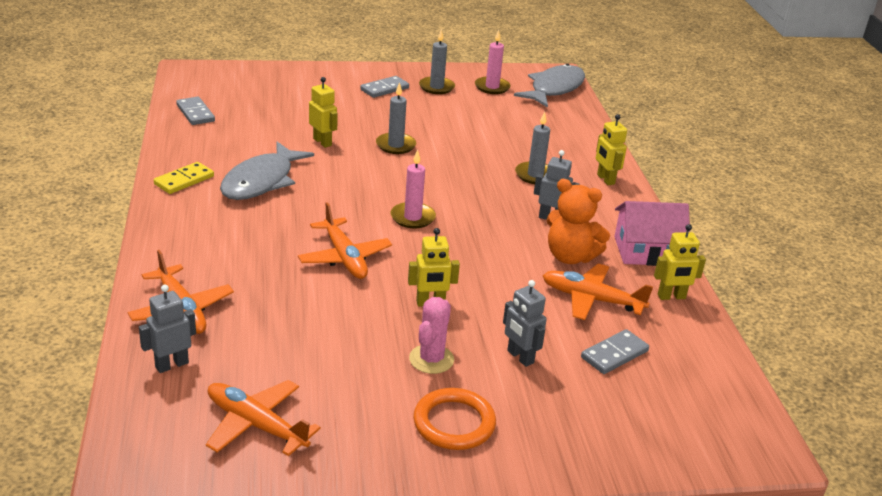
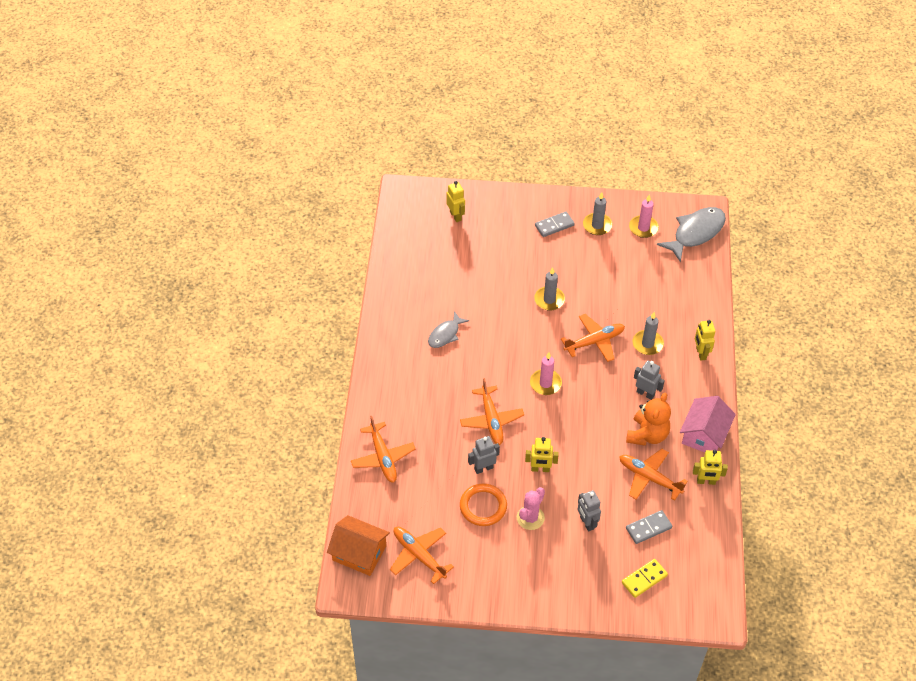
camera: 15 degrees right, 20 degrees up
grey robot [139,285,196,373] -> grey robot moved to [468,436,500,474]
yellow domino [154,162,214,194] -> yellow domino moved to [622,559,668,598]
grey domino [176,97,215,125] -> none
grey fish [220,142,314,200] -> grey fish [428,311,469,348], size x0.59
yellow robot [309,77,338,148] -> yellow robot moved to [447,181,465,222]
orange ring [413,388,496,450] -> orange ring moved to [460,484,507,526]
orange teddy bear [546,179,610,264] -> orange teddy bear turned 105 degrees counterclockwise [626,393,671,446]
pink house [614,201,690,266] -> pink house turned 75 degrees counterclockwise [680,396,736,453]
none -> orange house [327,515,390,576]
none -> orange plane [561,314,625,362]

